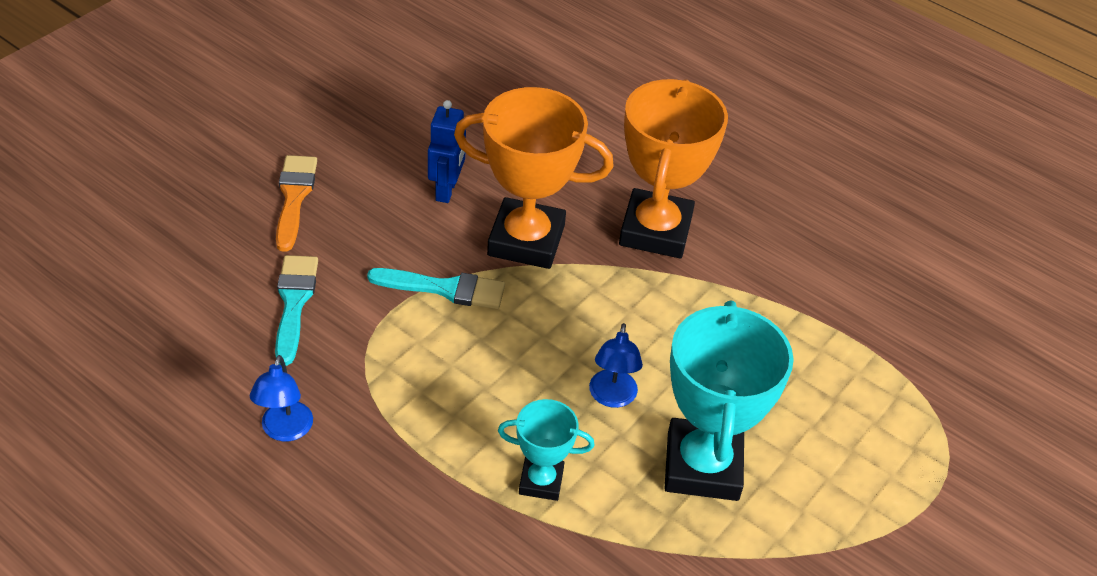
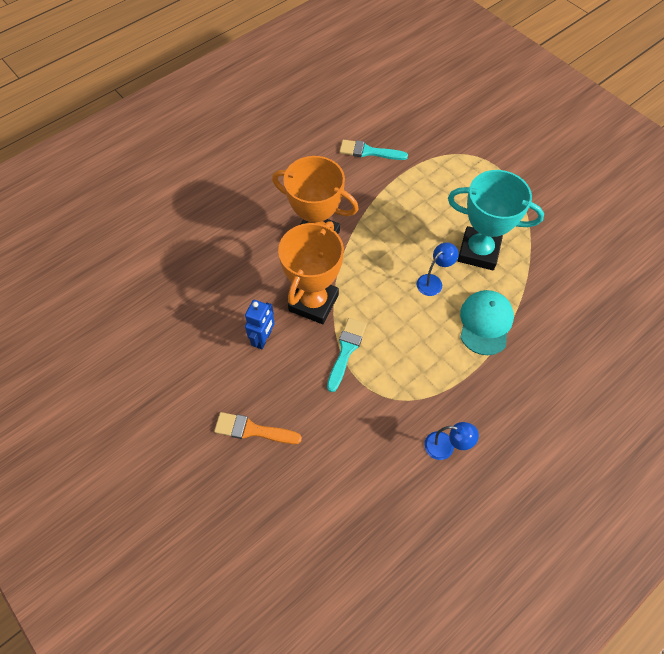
camera: 75 degrees left, 15 degrees up
turquoise brush [275,255,318,366] -> turquoise brush moved to [339,140,408,160]
blue robot [428,100,466,203] -> blue robot turned 90 degrees clockwise [245,300,275,349]
turquoise trophy [498,399,594,501] -> turquoise cap [460,290,514,355]
blue lamp [589,323,643,408] -> blue lamp turned 60 degrees counterclockwise [417,242,459,296]

